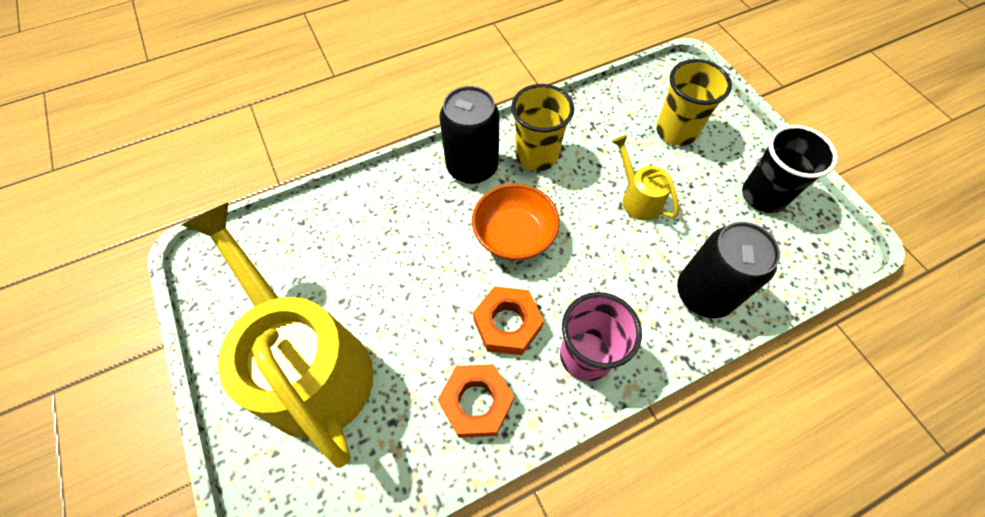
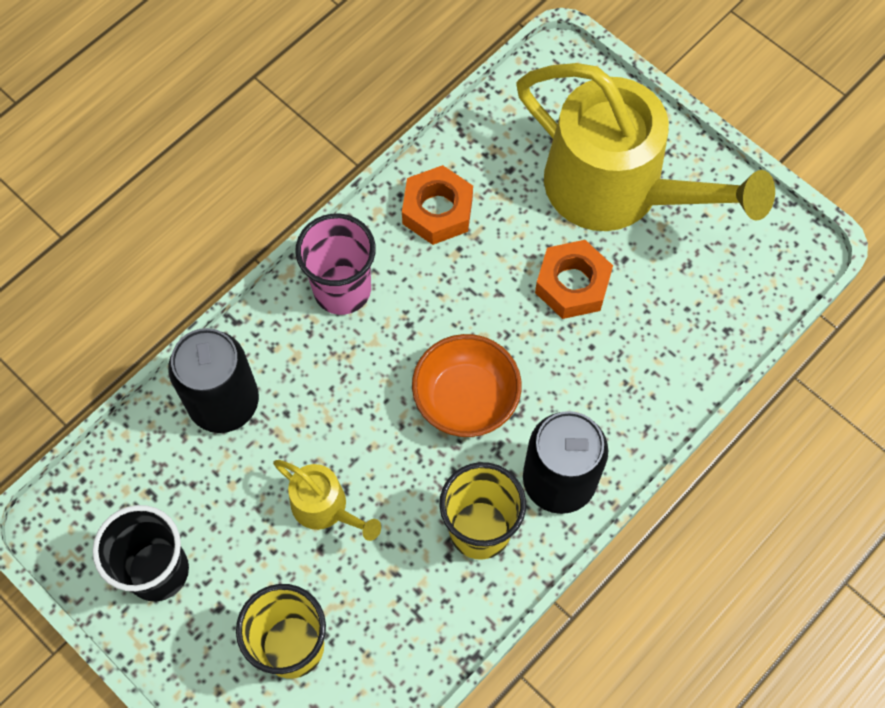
camera: 160 degrees right, 5 degrees up
orange nut [473,286,544,355] -> orange nut moved to [535,240,613,319]

